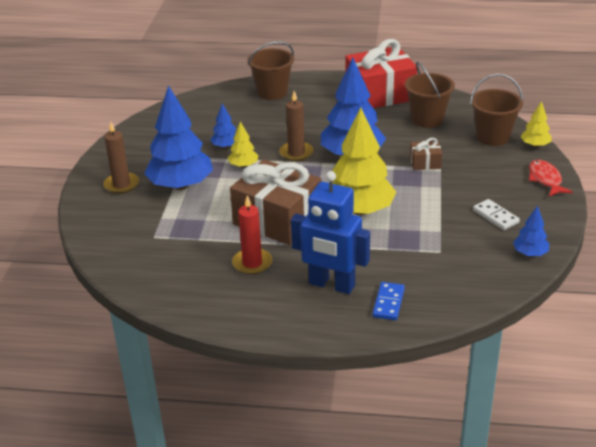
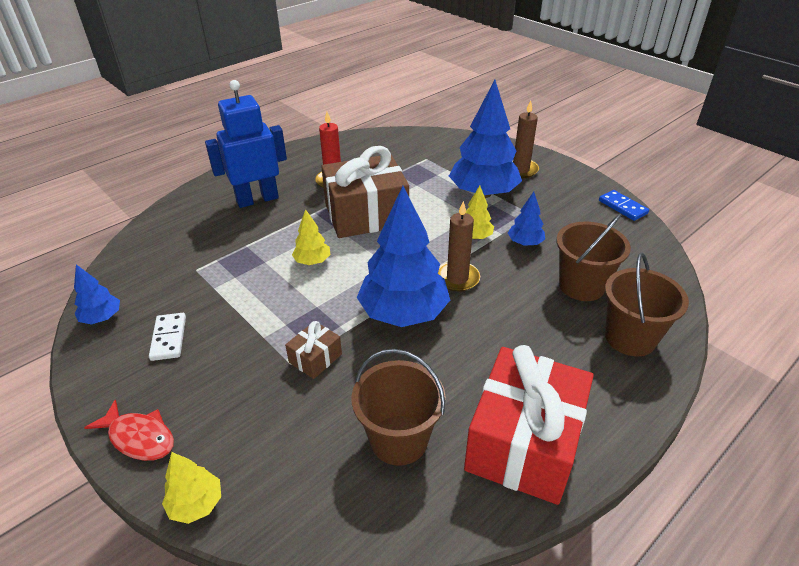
camera: 130 degrees right, 5 degrees up
yellow tree [332,108,396,215] -> yellow tree [292,209,330,265], size x0.47
blue domino [373,282,405,320] -> blue domino moved to [599,190,649,221]
brown bucket [470,74,523,146] -> brown bucket moved to [556,214,631,301]
white domino [473,199,520,230] -> white domino turned 75 degrees clockwise [149,313,186,361]

